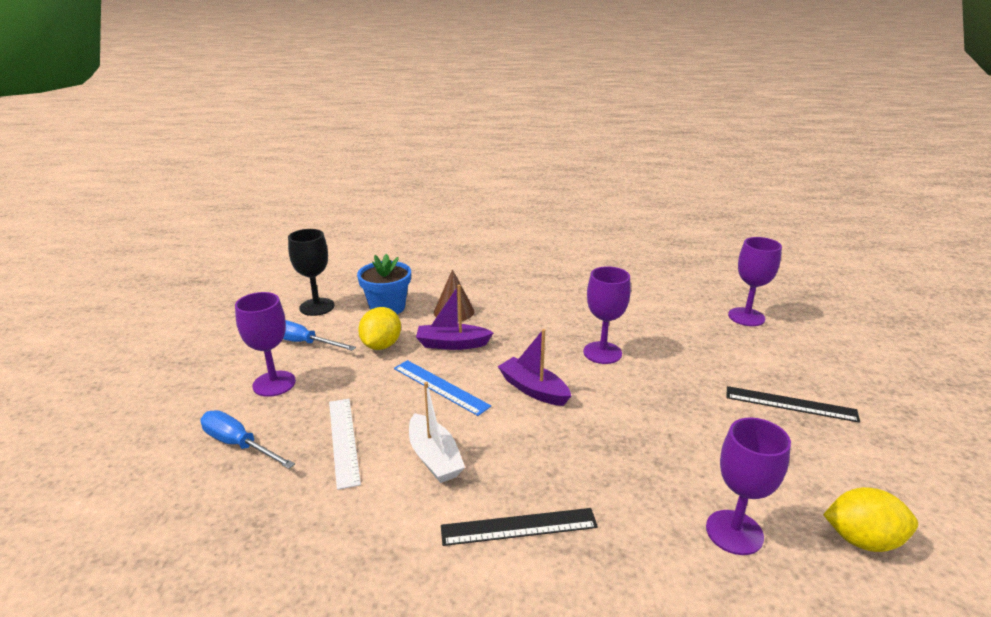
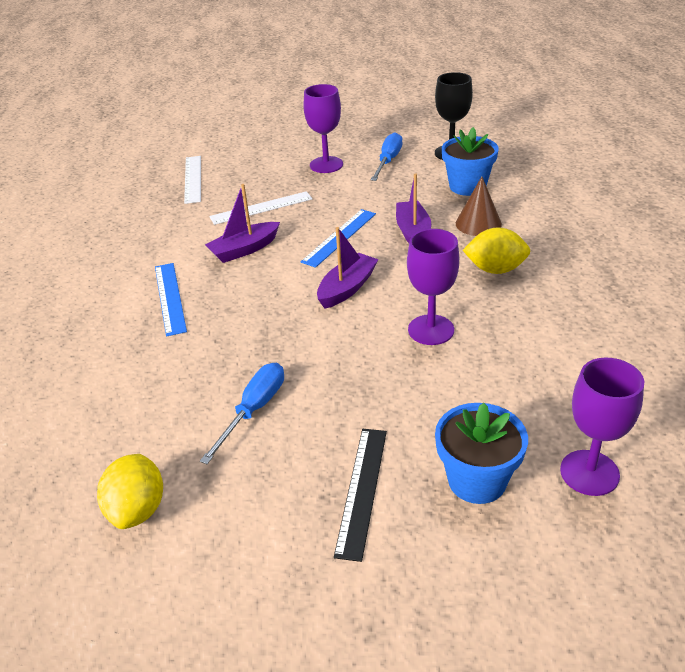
camera: 85 degrees right, 10 degrees up
blue screwdriver [200,410,295,469] -> blue screwdriver moved to [200,363,284,464]
yellow lemon [358,307,401,350] -> yellow lemon moved to [463,227,530,274]
white boat [409,382,465,483] -> purple boat [205,184,280,263]
black ruler [441,508,598,546] -> blue ruler [155,263,187,336]
purple goblet [706,417,791,555] -> none
none -> white ruler [184,156,201,204]
none -> blue flower pot [435,403,528,504]

